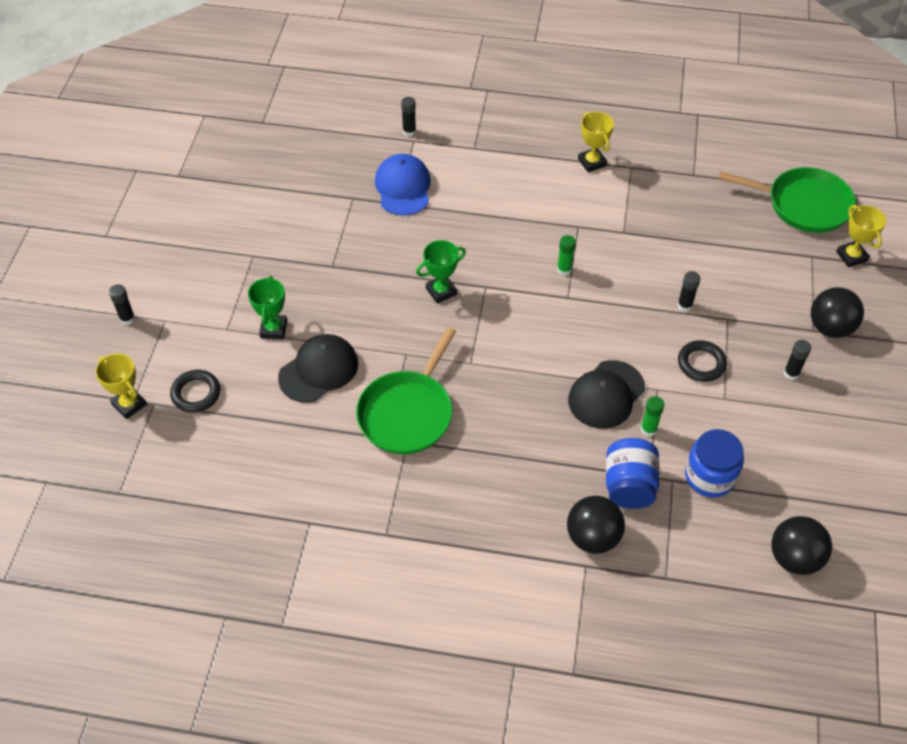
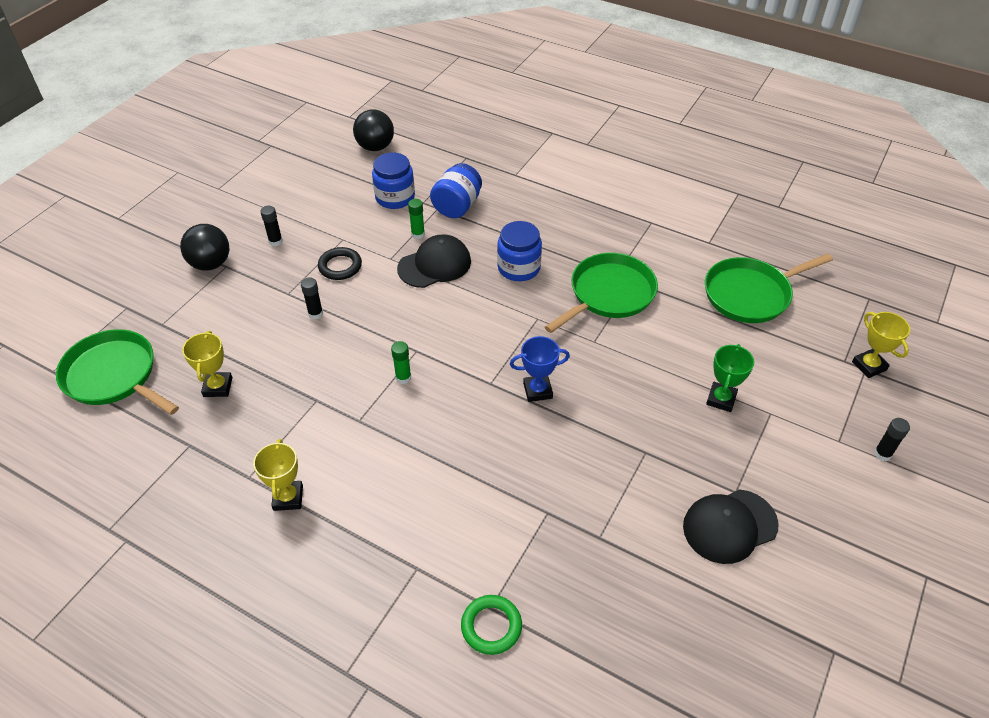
camera: 160 degrees left, 5 degrees down
black ring [170,370,220,413] -> none
black cap [278,334,358,403] -> black cap moved to [683,489,779,564]
blue cap [375,154,431,215] -> none
black glue stick [401,97,416,137] -> green ring [461,595,522,655]
green trophy [416,240,466,304] -> blue trophy [510,336,570,402]
black ball [567,496,625,554] -> none
yellow trophy [836,205,886,268] -> yellow trophy moved to [182,331,232,397]
none -> blue jar [497,221,542,281]
none -> green pan [705,254,833,323]

